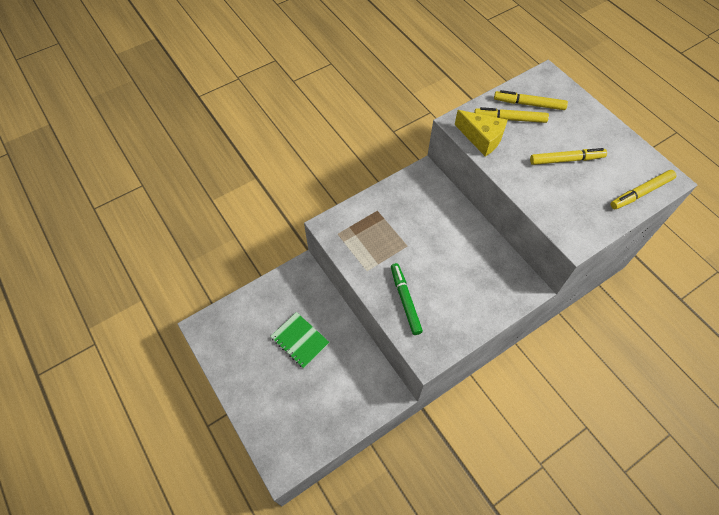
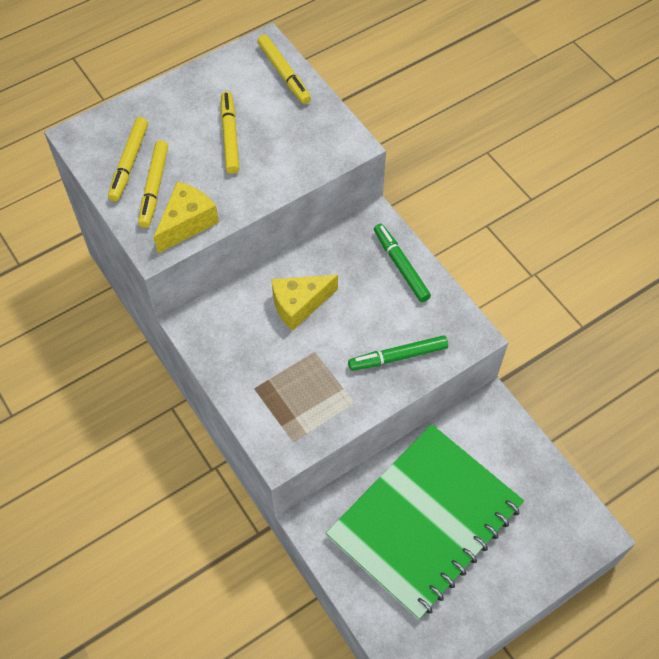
camera: 90 degrees left, 0 degrees up
green notebook [270,312,330,368] -> green notebook [326,424,524,620], size x2.37
none -> yellow cheese [271,275,338,331]
none -> green marker [374,224,431,302]

